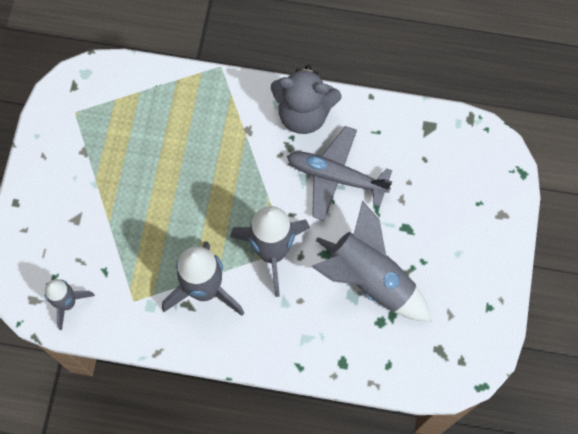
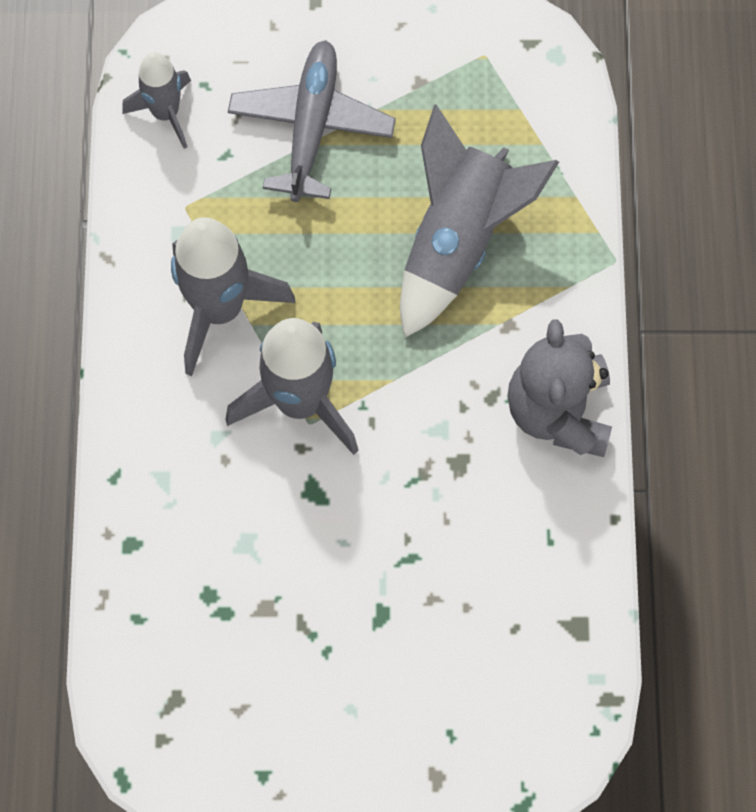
camera: 80 degrees right, 0 degrees up
grey plane [287,126,392,221] -> grey plane moved to [228,40,396,202]
grey rocket [312,201,431,321] -> grey rocket moved to [400,104,559,338]

